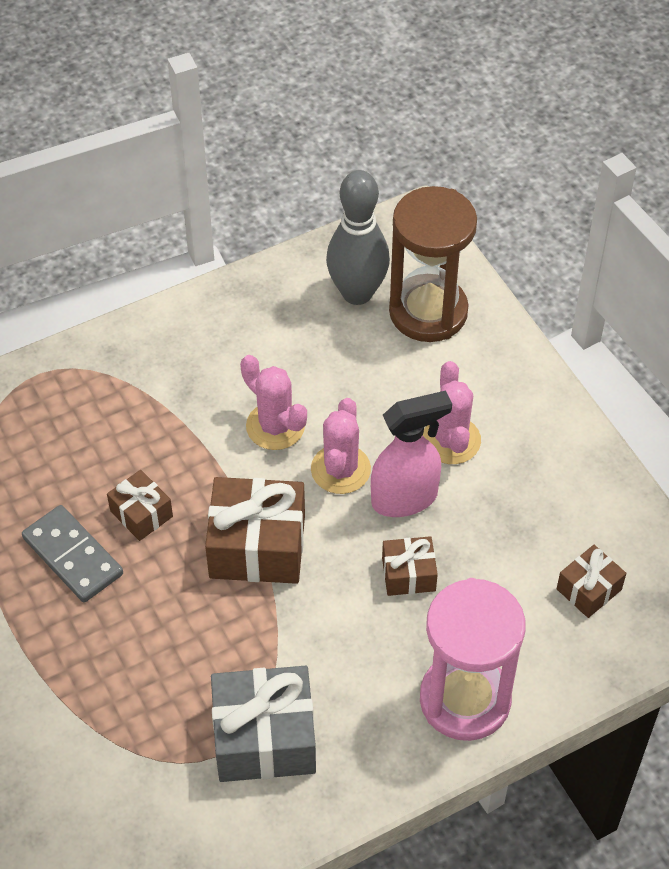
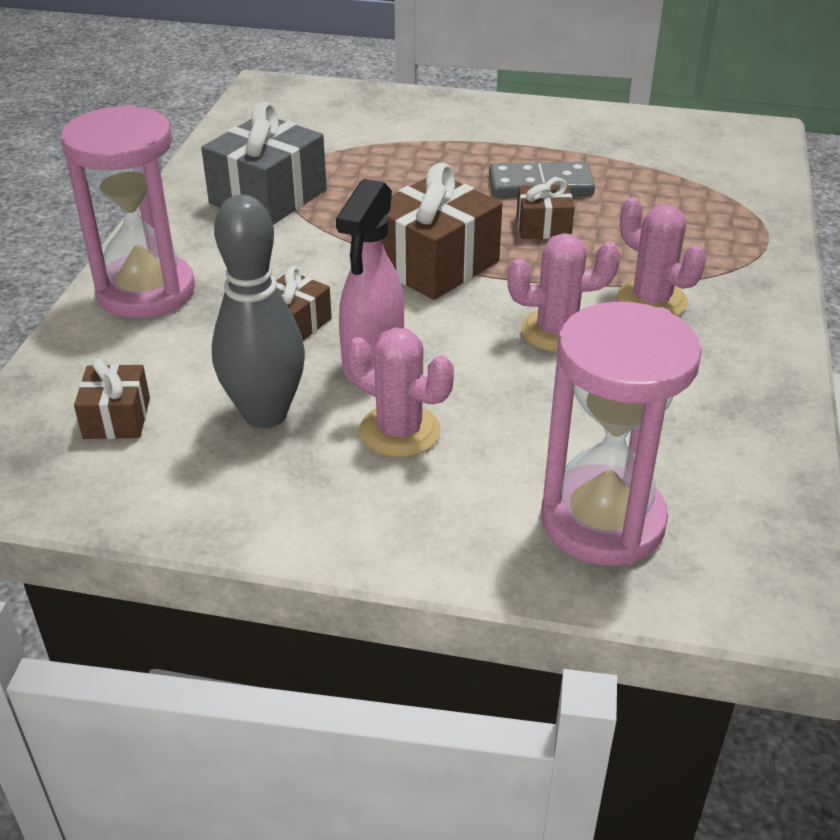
camera: 130 degrees right, 15 degrees down
pink cactus [311,398,371,494] -> pink cactus moved to [617,197,706,316]
grey bowling pin [326,170,390,305] -> grey bowling pin moved to [212,195,305,428]
brown hourglass [389,186,477,342] -> pink hourglass [541,302,702,566]

